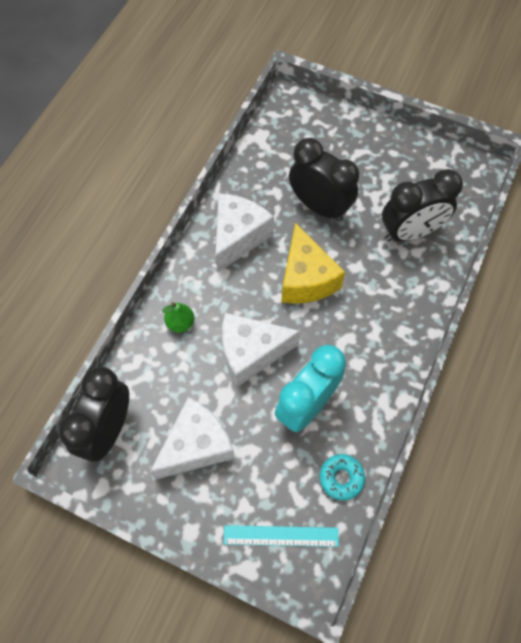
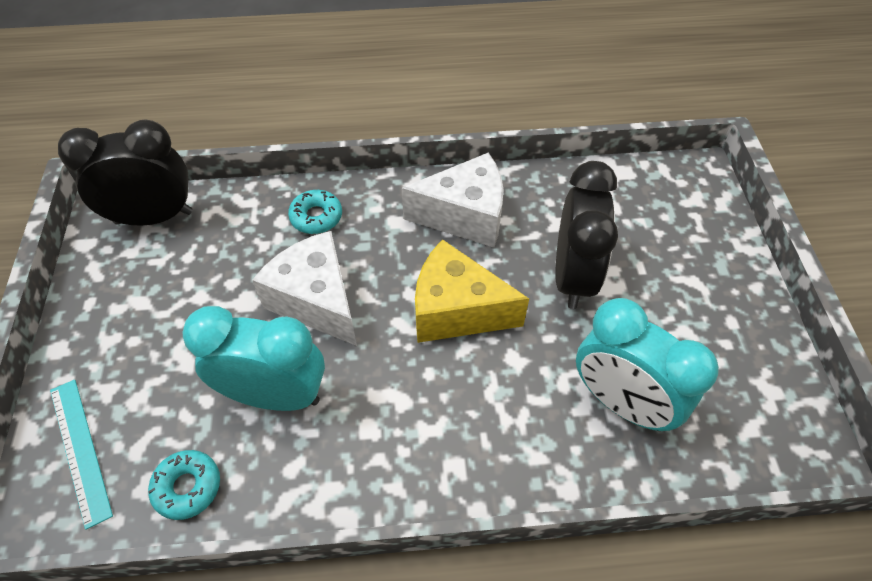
camera: 60 degrees right, 10 degrees down
white cheese [150,396,235,480] -> none
green pear [162,302,194,333] -> turquoise donut [288,190,342,234]
yellow cheese [281,223,345,304] -> yellow cheese turned 60 degrees clockwise [415,239,529,343]
black clock [382,169,463,242] -> turquoise clock [576,298,719,431]

